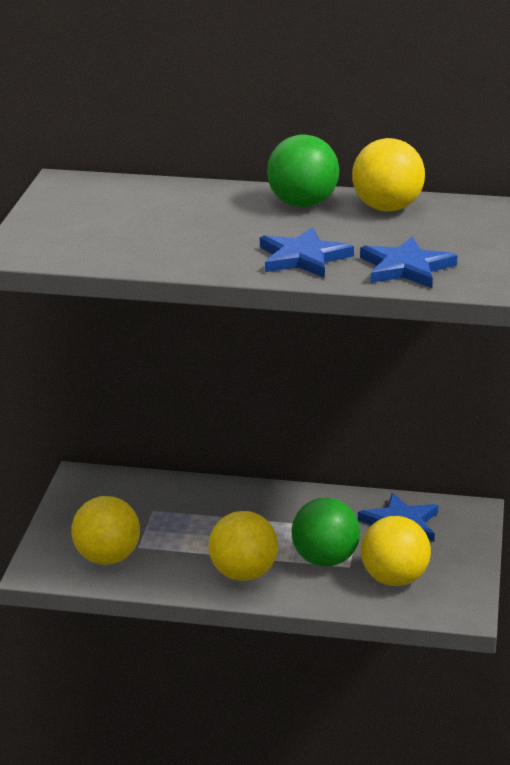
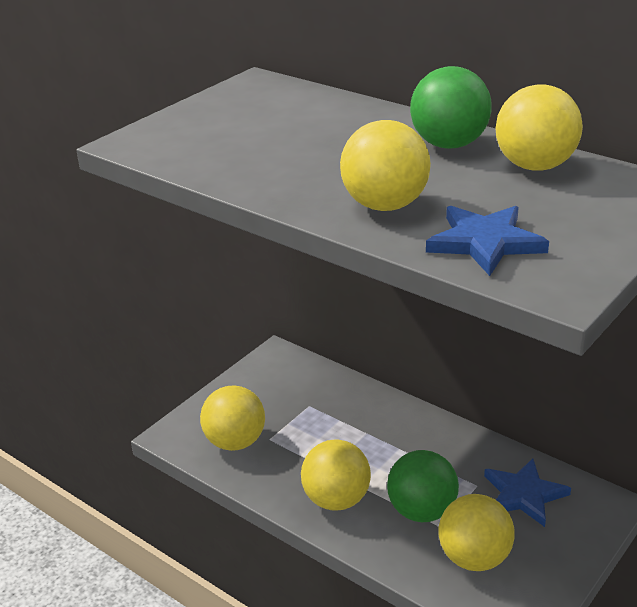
camera: 30 degrees right, 5 degrees up
blue star [260,227,354,278] -> yellow ball [340,120,431,211]

